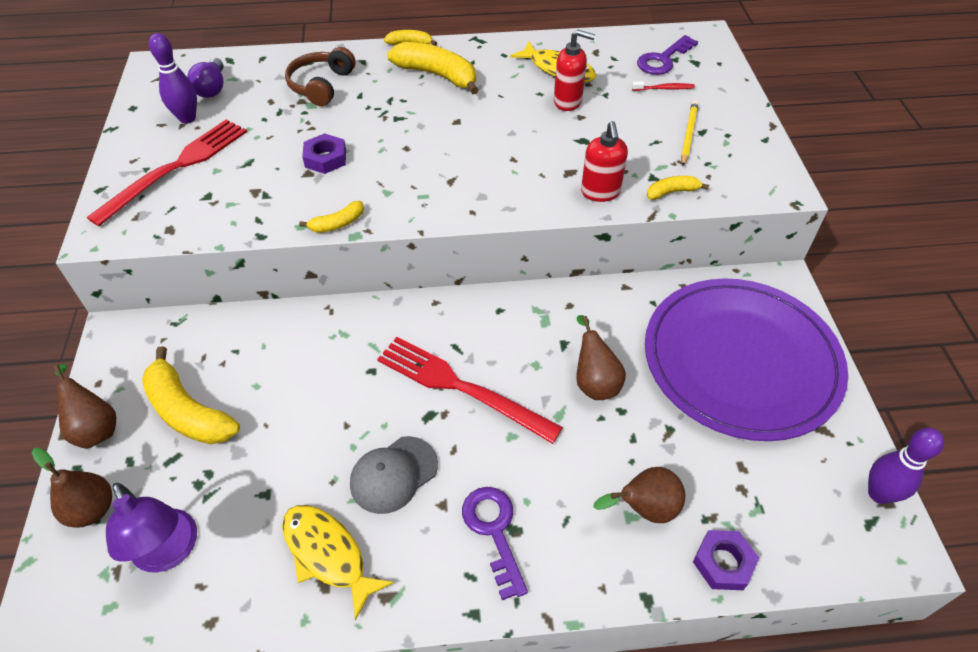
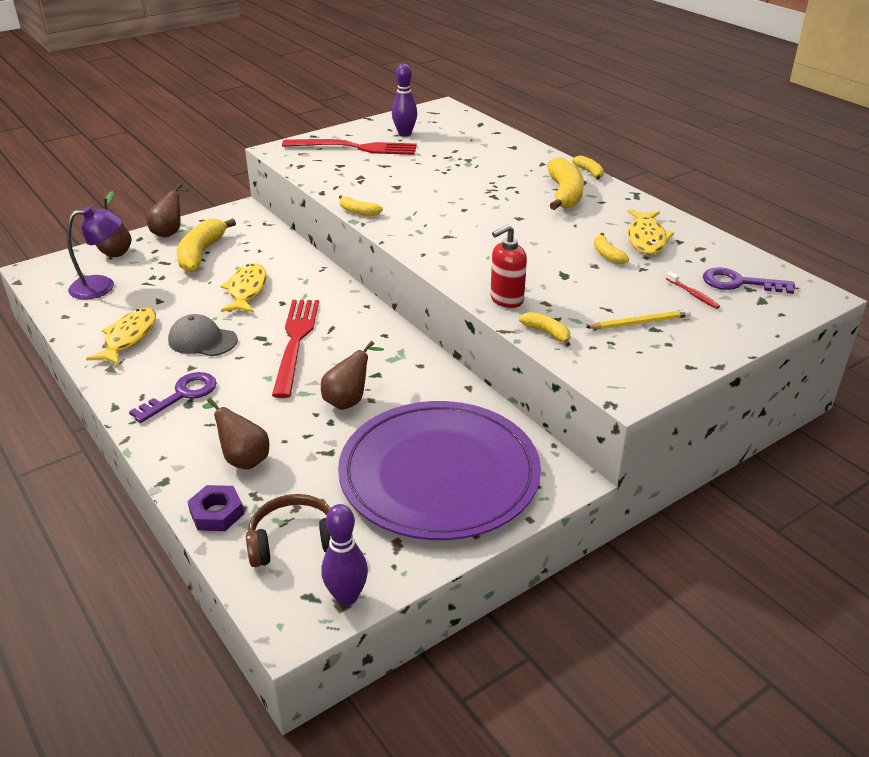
camera: 60 degrees right, 15 degrees down
purple lamp [106,483,197,572] -> purple lamp turned 135 degrees counterclockwise [67,206,122,299]
purple light bulb [187,58,223,98] -> none
brown headphones [285,47,356,106] -> brown headphones moved to [246,494,331,567]
purple nut [302,133,346,174] -> none
red soap dispenser [554,30,595,111] -> yellow banana [594,233,629,264]
none -> yellow fish [220,263,267,312]

